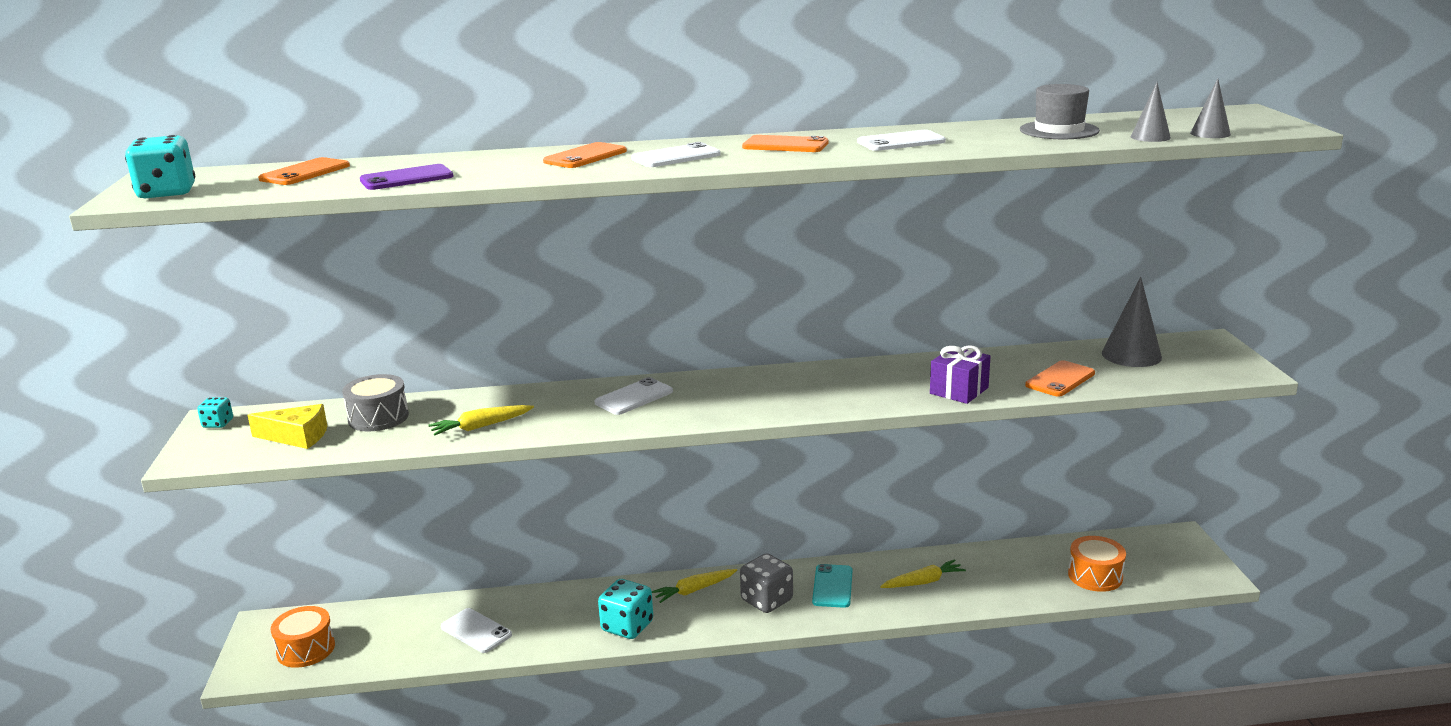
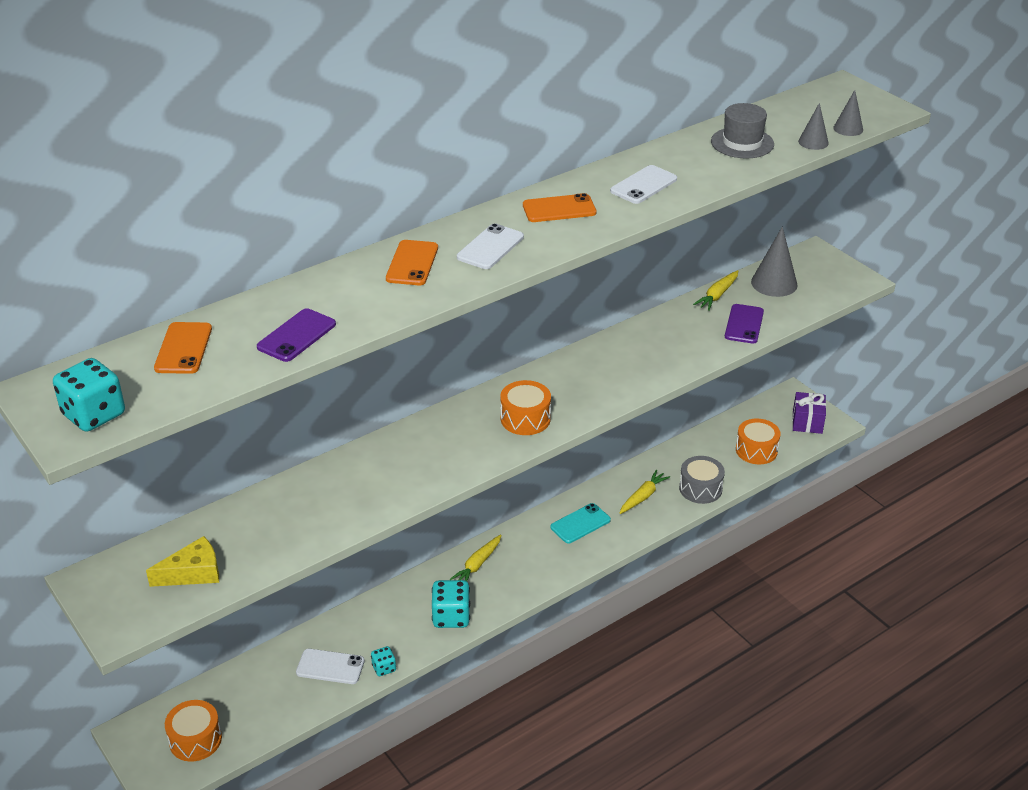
camera: 30 degrees left, 15 degrees up
turquoise dice [197,397,233,428] -> turquoise dice moved to [371,646,396,676]
grey drum [342,374,409,432] -> grey drum moved to [679,456,725,504]
yellow carrot [428,405,534,436] -> yellow carrot moved to [693,270,738,311]
white phone [594,377,673,415] -> none
grey dice [740,553,793,613] -> none
turquoise phone [812,564,852,608] -> turquoise phone turned 75 degrees clockwise [550,503,611,544]
purple gift [930,346,991,404] -> purple gift moved to [792,392,826,434]
orange phone [1025,360,1095,397] -> purple phone [725,304,764,344]
none -> orange drum [500,380,551,435]

